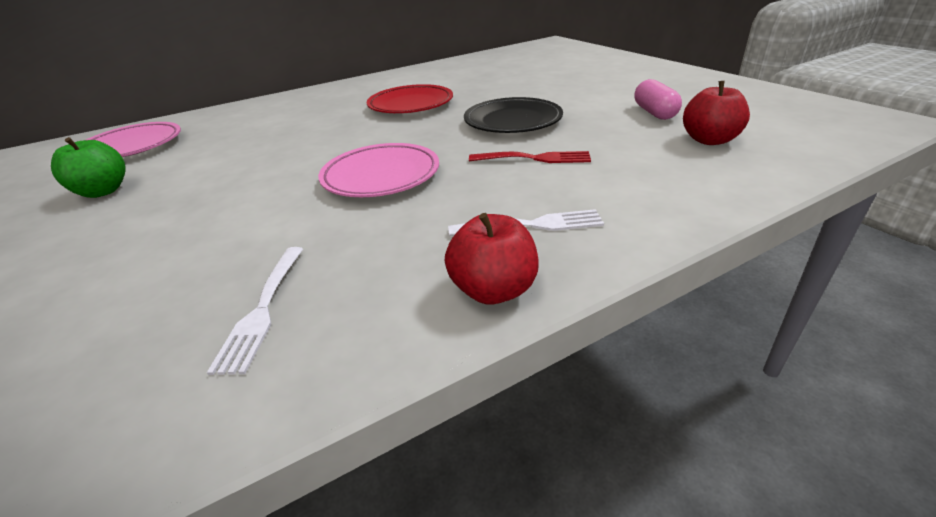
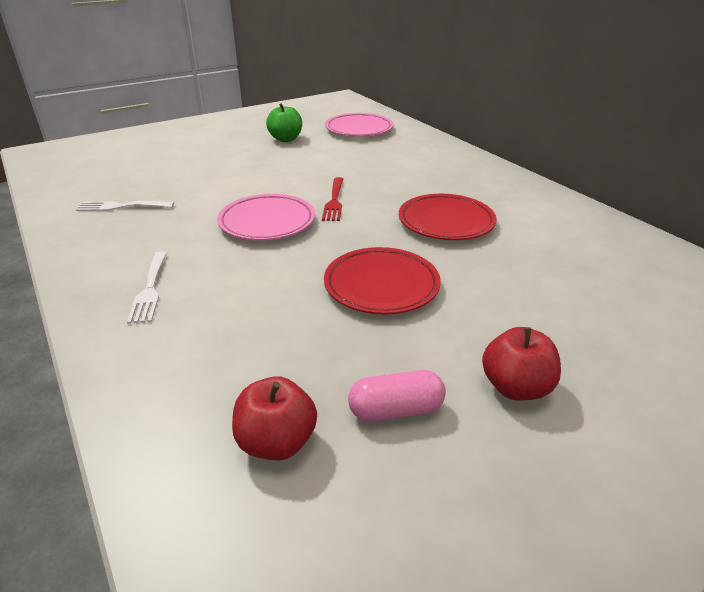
camera: 85 degrees right, 0 degrees up
red apple [445,213,539,305] -> red apple moved to [482,327,561,401]
black plate [464,97,563,133] -> red plate [324,247,441,315]
red fork [469,151,591,163] -> red fork moved to [322,177,343,221]

